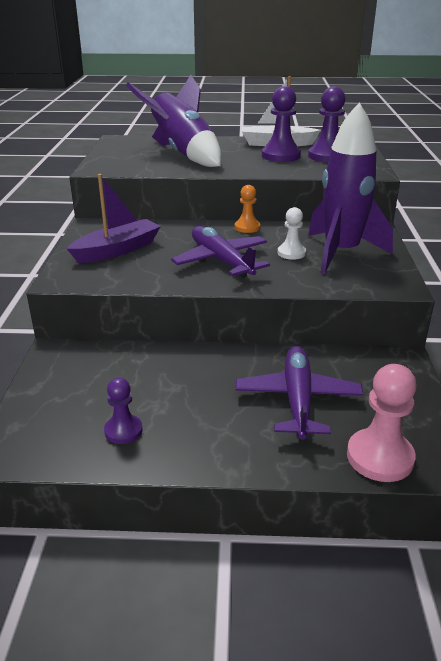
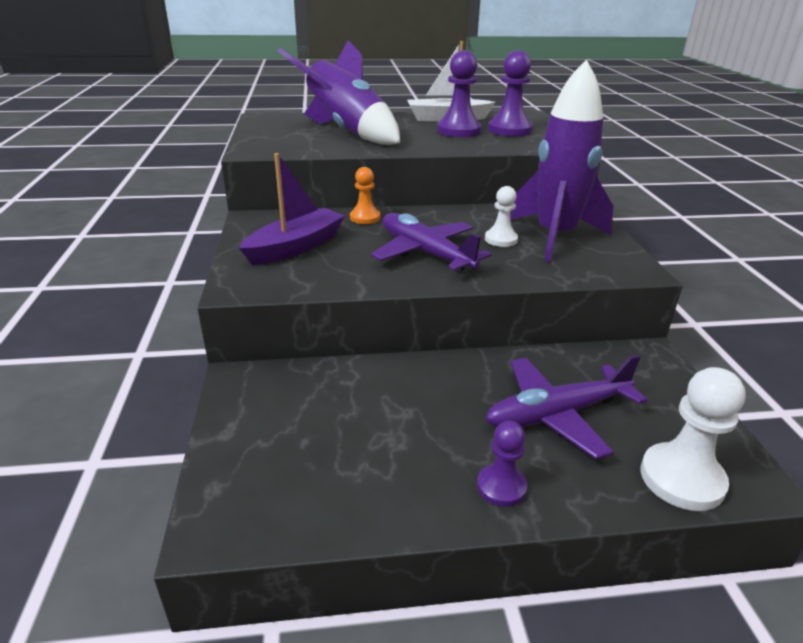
camera: 10 degrees left, 0 degrees up
purple pawn [104,378,143,444] -> purple pawn moved to [477,421,527,507]
orange pawn [235,185,260,233] -> orange pawn moved to [350,167,380,224]
purple plane [235,346,364,440] -> purple plane turned 105 degrees counterclockwise [486,355,647,459]
pink pawn [347,364,417,482] -> white pawn [640,367,746,511]

